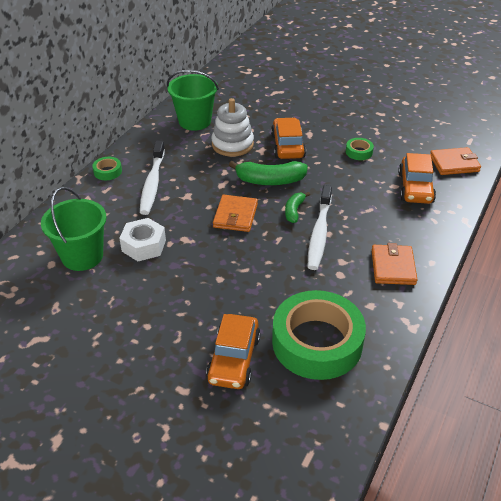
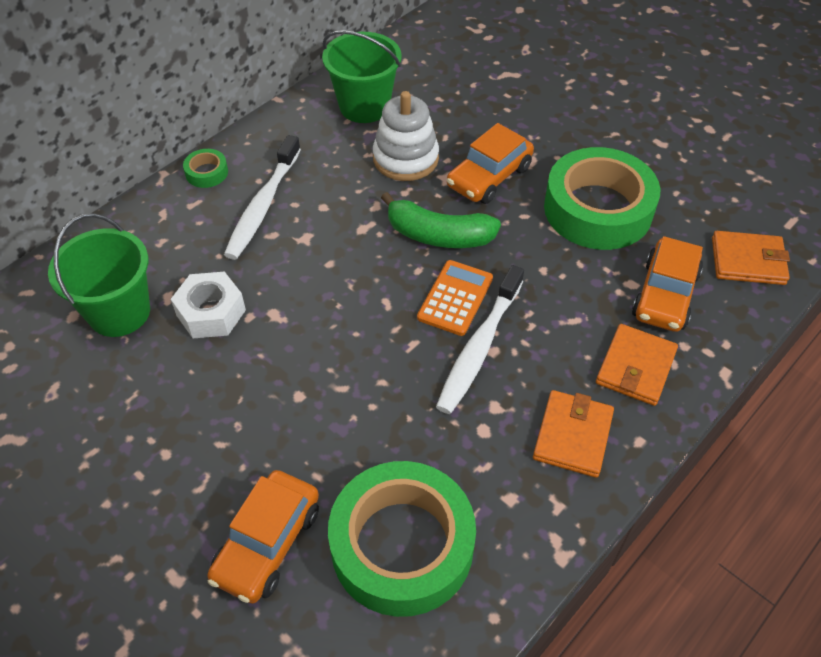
camera: 15 degrees right, 10 degrees up
orange wallet [213,195,258,232] -> orange wallet moved to [596,324,678,406]
orange car [271,117,306,159] -> orange car turned 150 degrees counterclockwise [447,123,534,204]
green banana [285,192,310,223] -> orange calculator [417,260,493,336]
green tape [346,138,374,160] -> green tape [544,147,660,250], size x2.47

